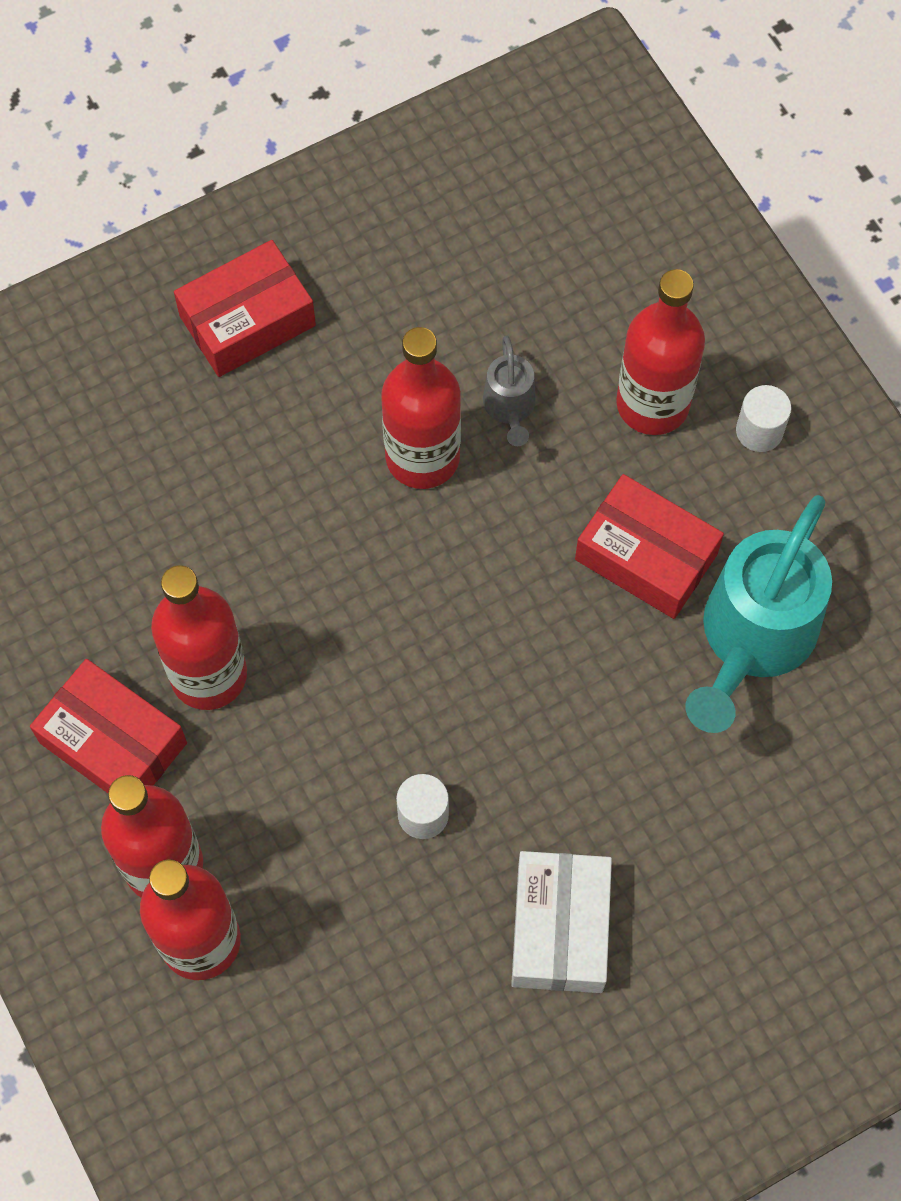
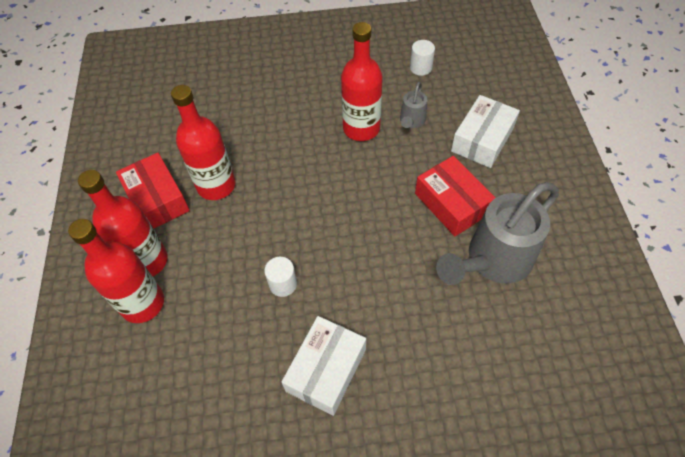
camera: 25 degrees right, 10 degrees down
red box [174,240,316,377] -> none
red bottle [616,269,705,435] -> white box [451,95,520,168]
turquoise watering can [685,495,832,733] -> grey watering can [436,182,559,285]
white cylinder [736,385,791,452] -> white cylinder moved to [410,40,435,76]

